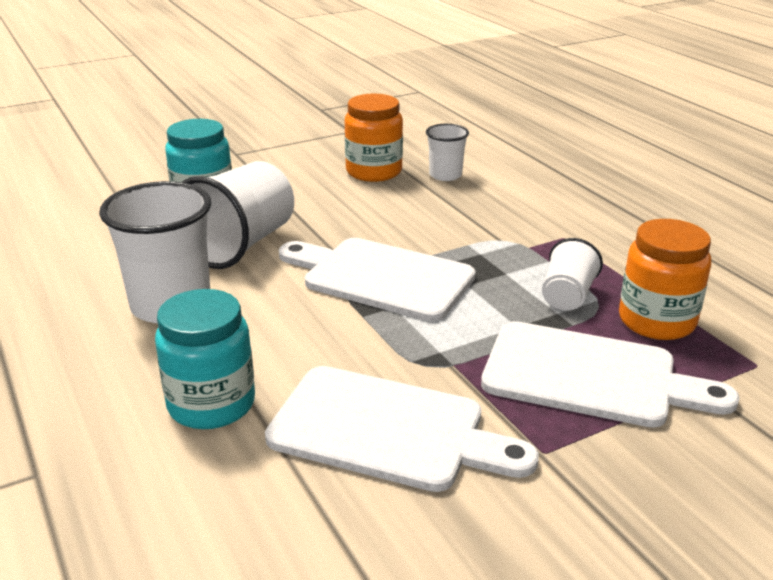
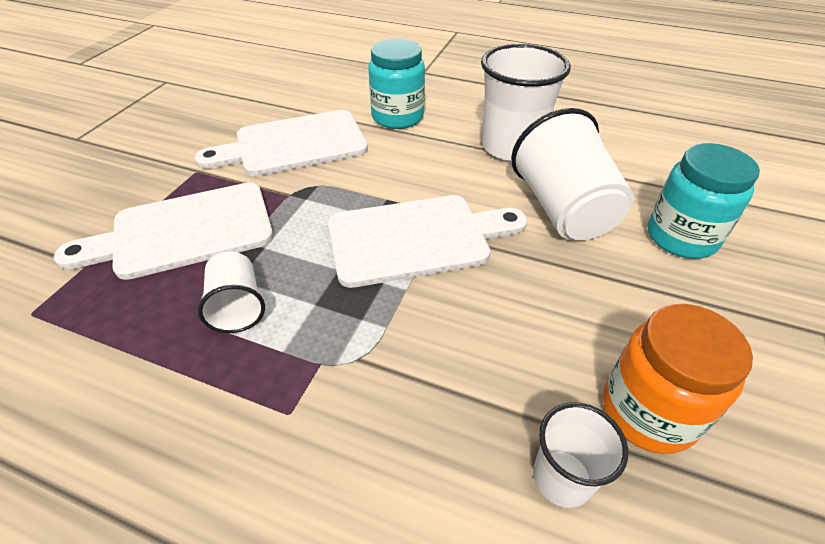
camera: 140 degrees right, 15 degrees up
orange jar [619,219,711,340] -> none

